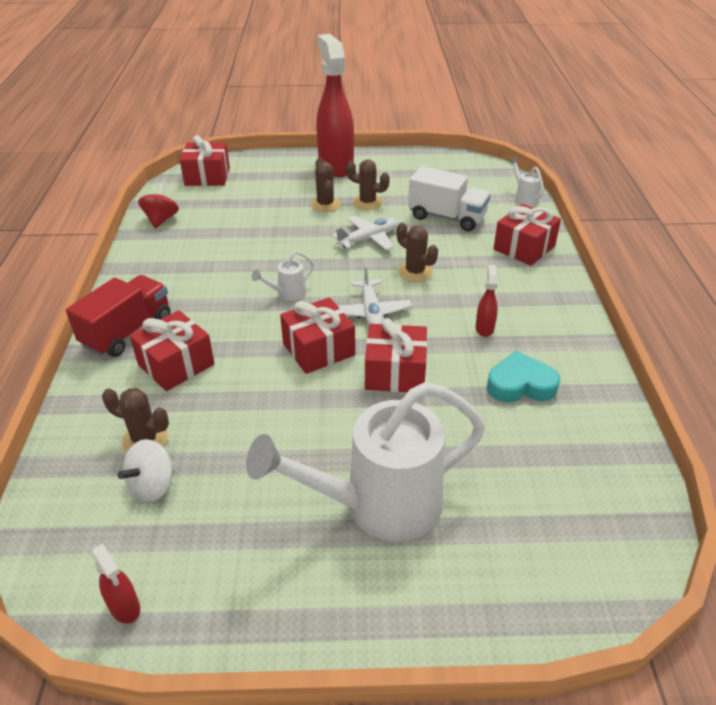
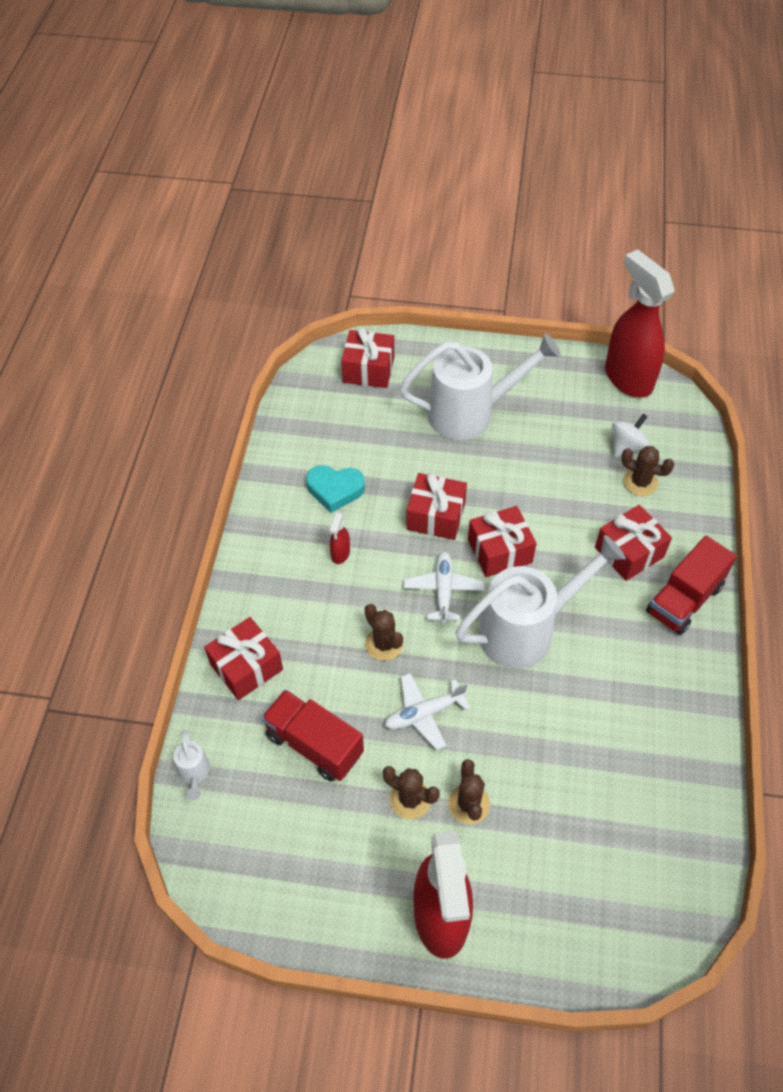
camera: 170 degrees left, 15 degrees up
red spray bottle [91,544,140,624] -> red spray bottle [605,249,675,398], size x2.46
red spinning top [138,183,179,229] -> none
red gift [180,135,230,186] -> red gift moved to [341,327,394,388]
white watering can [252,250,314,301] -> white watering can [455,535,626,669], size x2.45
white truck [408,166,491,231] -> red truck [261,689,364,782]

